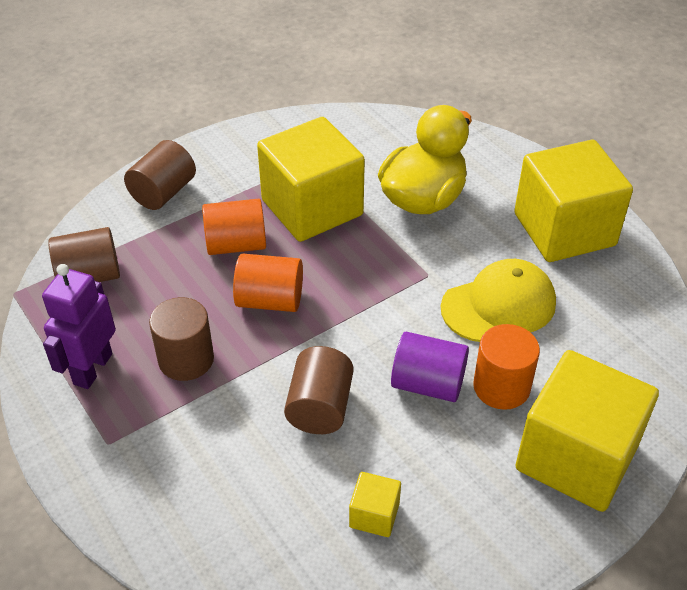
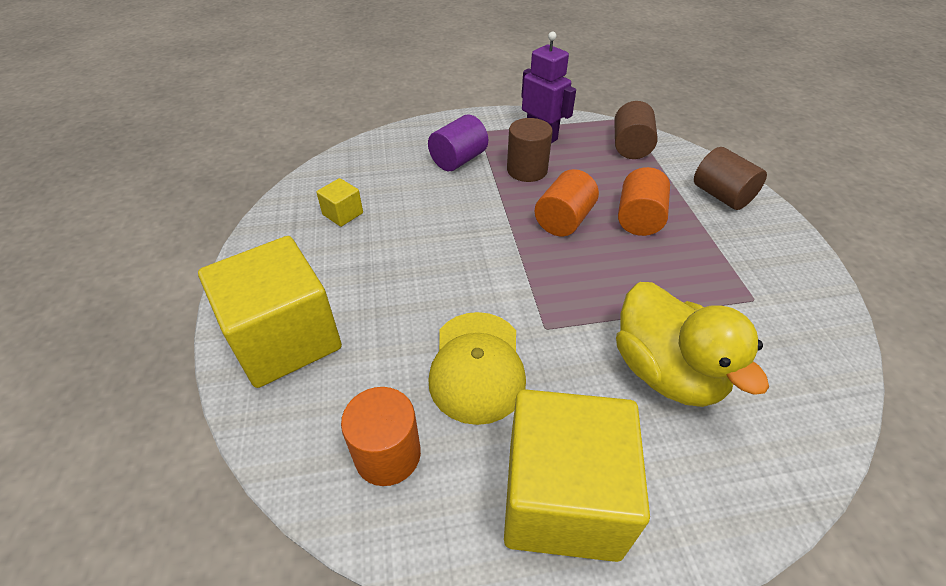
camera: 115 degrees right, 0 degrees up
yellow cube [257,117,365,242] -> none
brown cylinder [284,346,354,434] -> none
purple cylinder [391,332,469,402] -> purple cylinder moved to [428,114,488,171]
orange cylinder [473,324,540,410] -> orange cylinder moved to [341,387,421,486]

